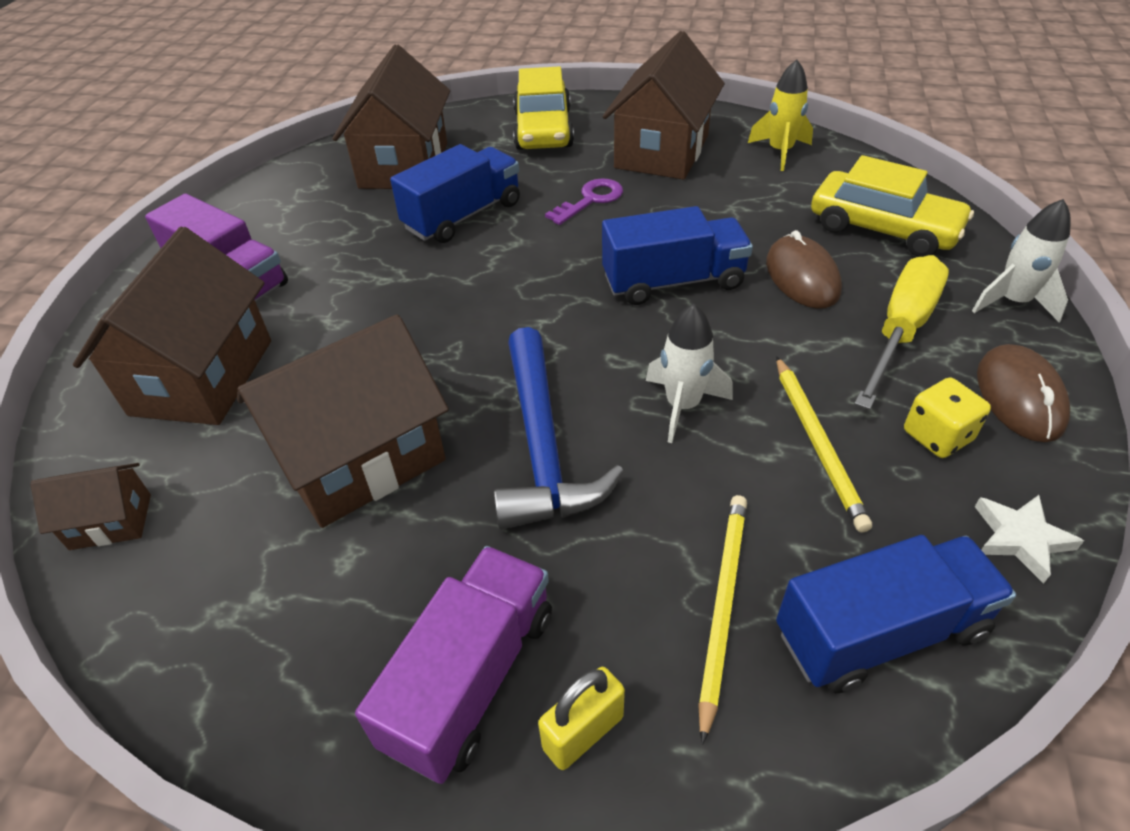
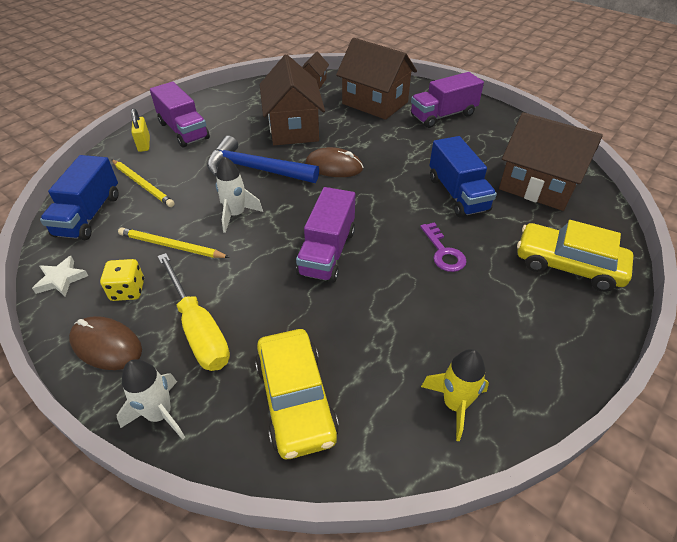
camera: 115 degrees right, 0 degrees up
blue truck [602,206,753,305] -> purple truck [296,187,355,283]
brown house [603,31,725,180] -> none
brown mouse [766,230,842,309] -> brown mouse moved to [305,147,363,177]
yellow car [811,155,974,257] -> yellow car turned 75 degrees counterclockwise [255,329,339,459]

